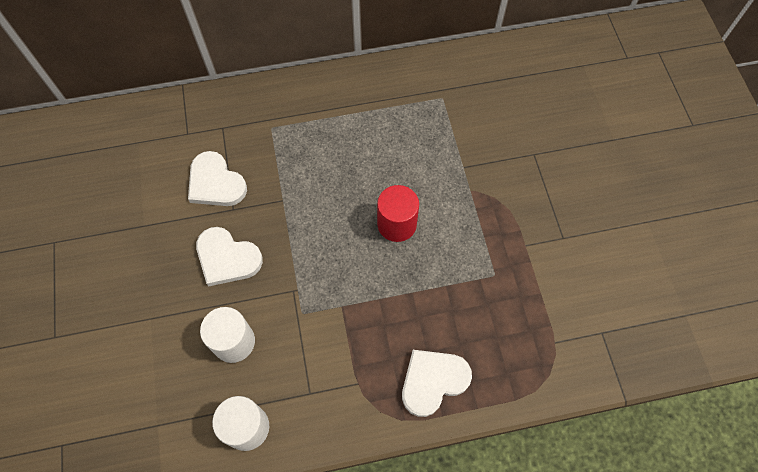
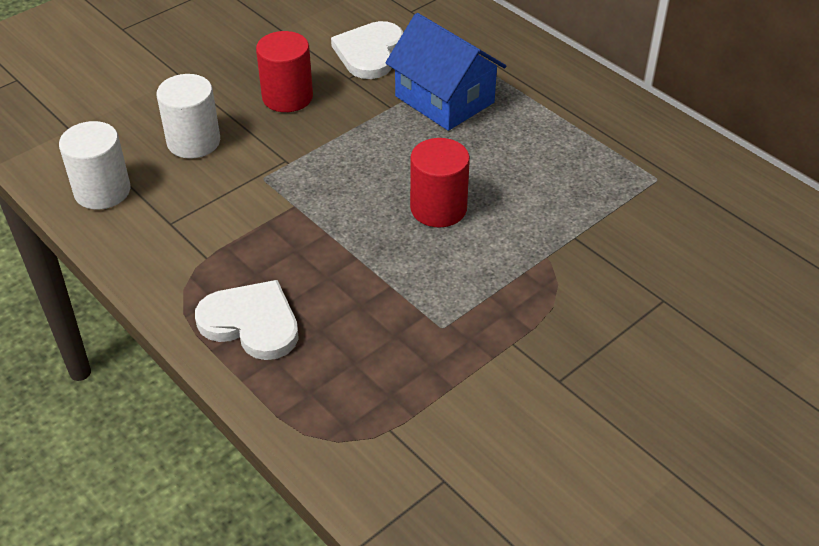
camera: 60 degrees right, 20 degrees down
white heart [196,227,263,286] -> red cylinder [256,31,313,112]
none -> blue house [385,13,506,131]

